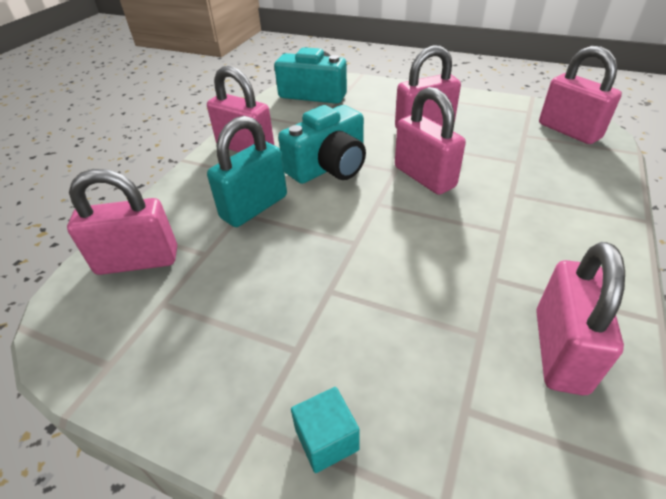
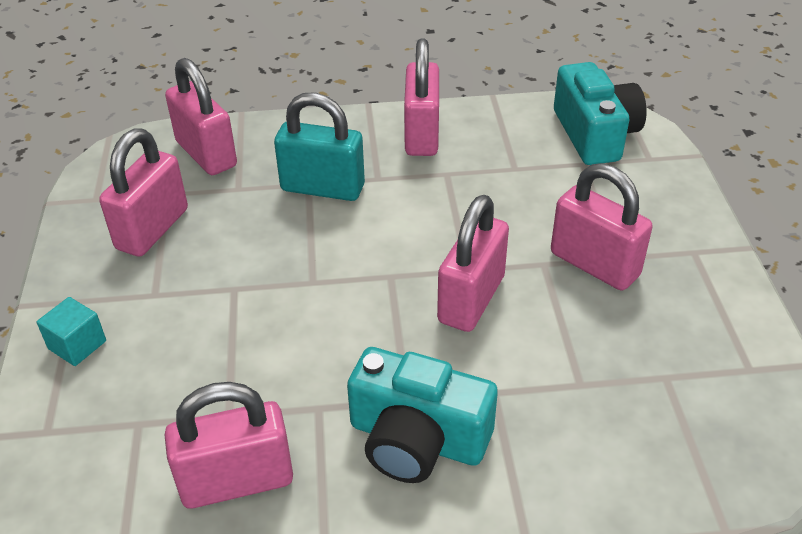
camera: 60 degrees right, 0 degrees up
turquoise camera [278,105,366,184] -> turquoise camera moved to [347,347,498,483]
pink padlock [539,46,622,144] -> pink padlock moved to [99,129,188,257]

